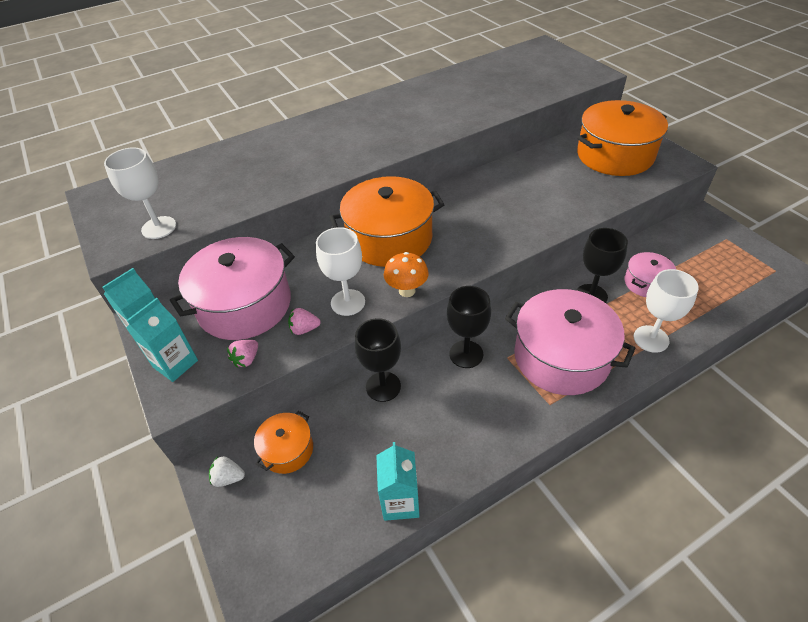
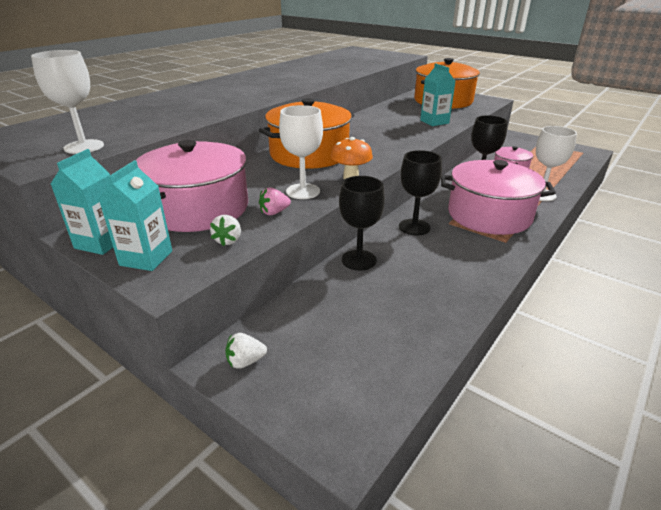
camera: 25 degrees left, 15 degrees down
pink strawberry [227,340,258,368] -> white strawberry [210,215,241,246]
orange pot [254,411,313,474] -> none
turquoise carton [376,442,420,521] -> turquoise carton moved to [420,63,455,126]

